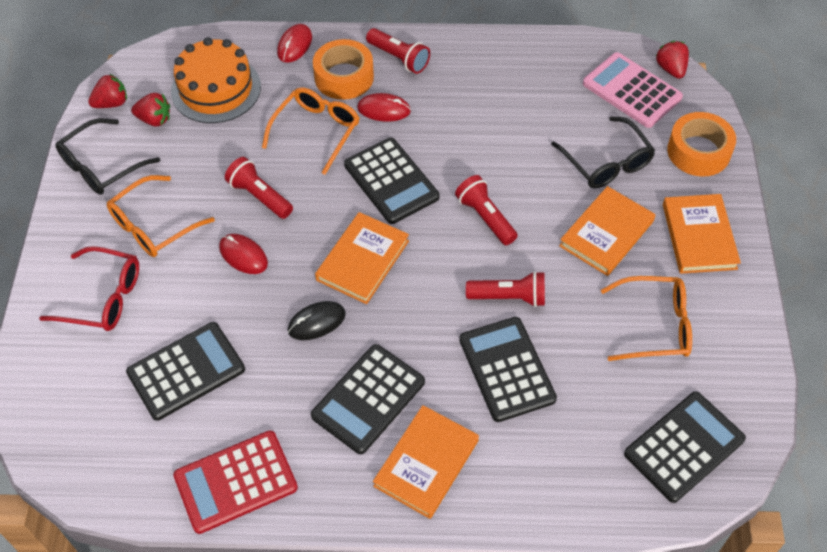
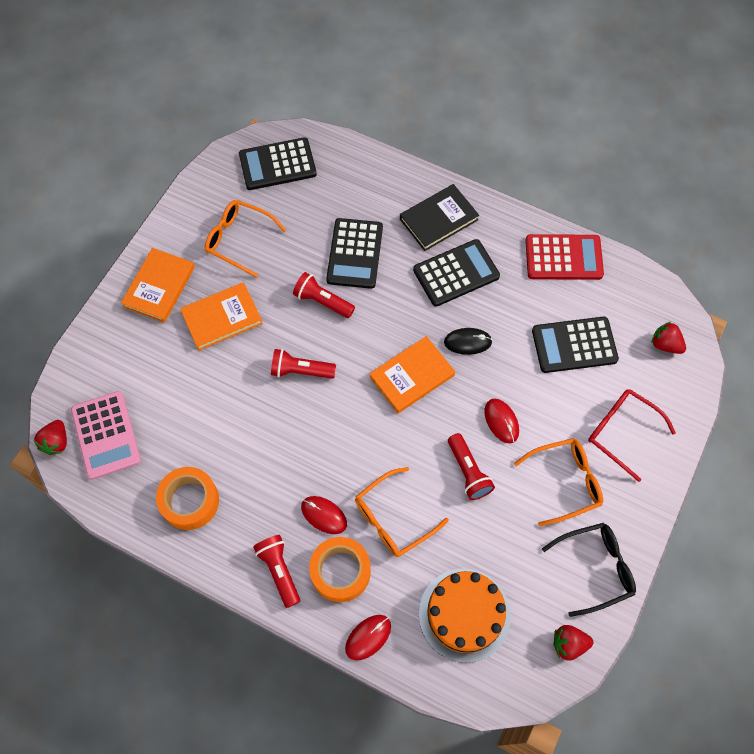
camera: 155 degrees left, 10 degrees up
red strawberry [131,93,170,126] -> red strawberry moved to [652,322,686,354]
black calculator [344,138,439,224] -> none
orange book [373,405,479,519] -> black book [400,184,479,251]
red flashlight [455,175,518,245] -> red flashlight turned 105 degrees clockwise [271,349,336,379]
black glasses [551,116,655,188] -> none
orange tape [667,112,736,176] -> orange tape moved to [156,467,219,530]

